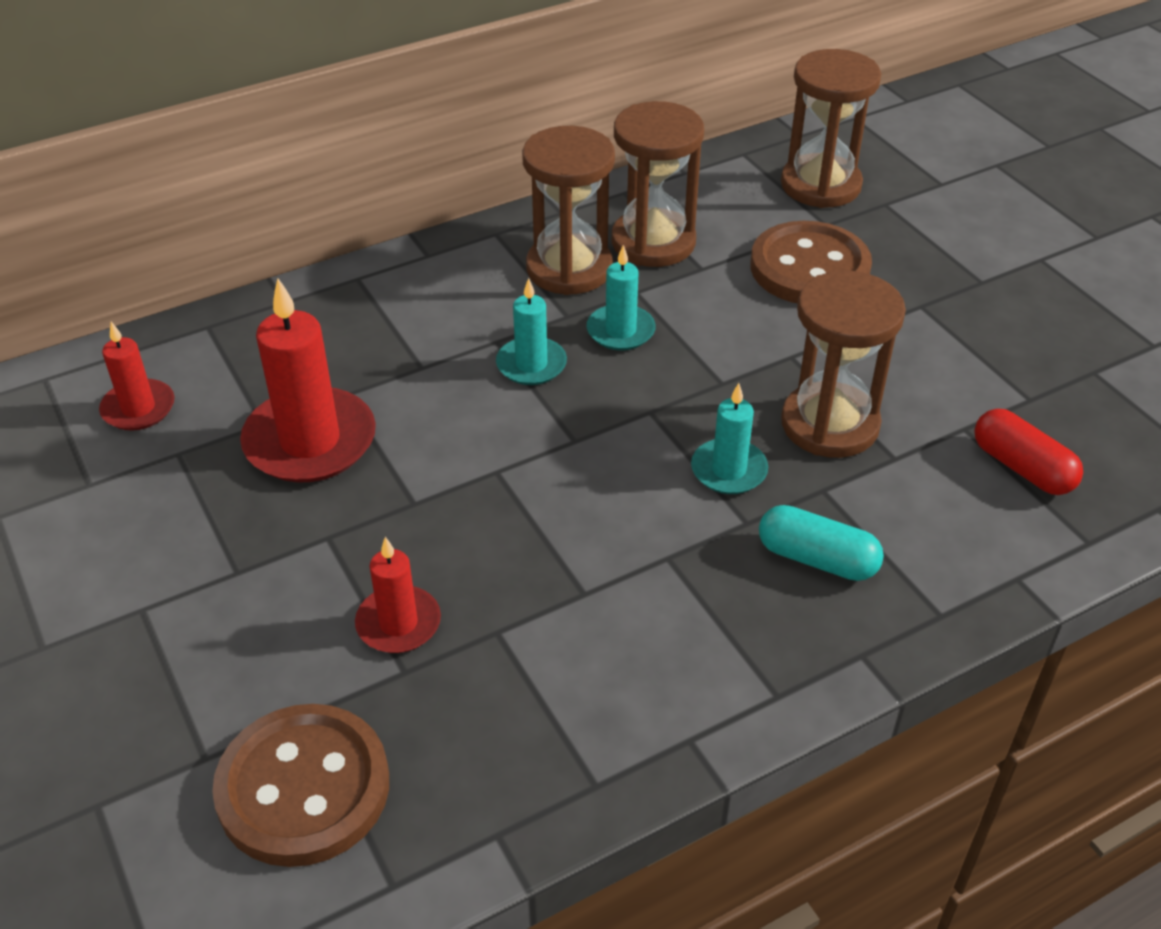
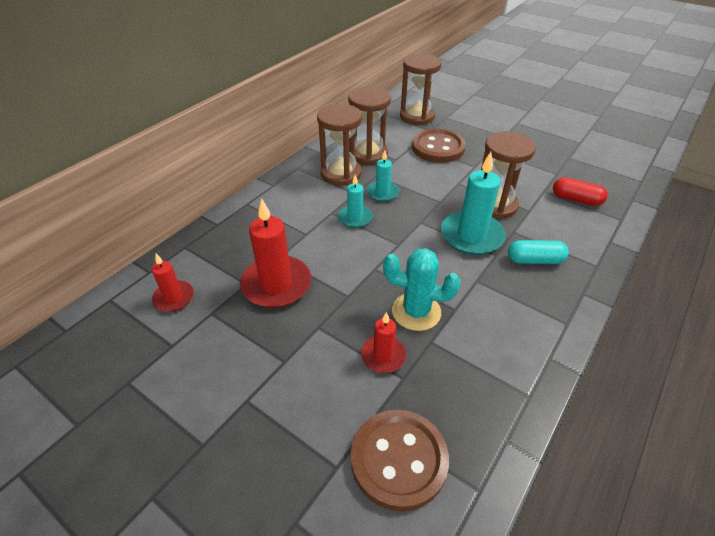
camera: 25 degrees left, 0 degrees up
turquoise candle [691,383,768,494] -> turquoise candle [441,152,506,255], size x1.77
none -> turquoise cactus [383,248,461,331]

